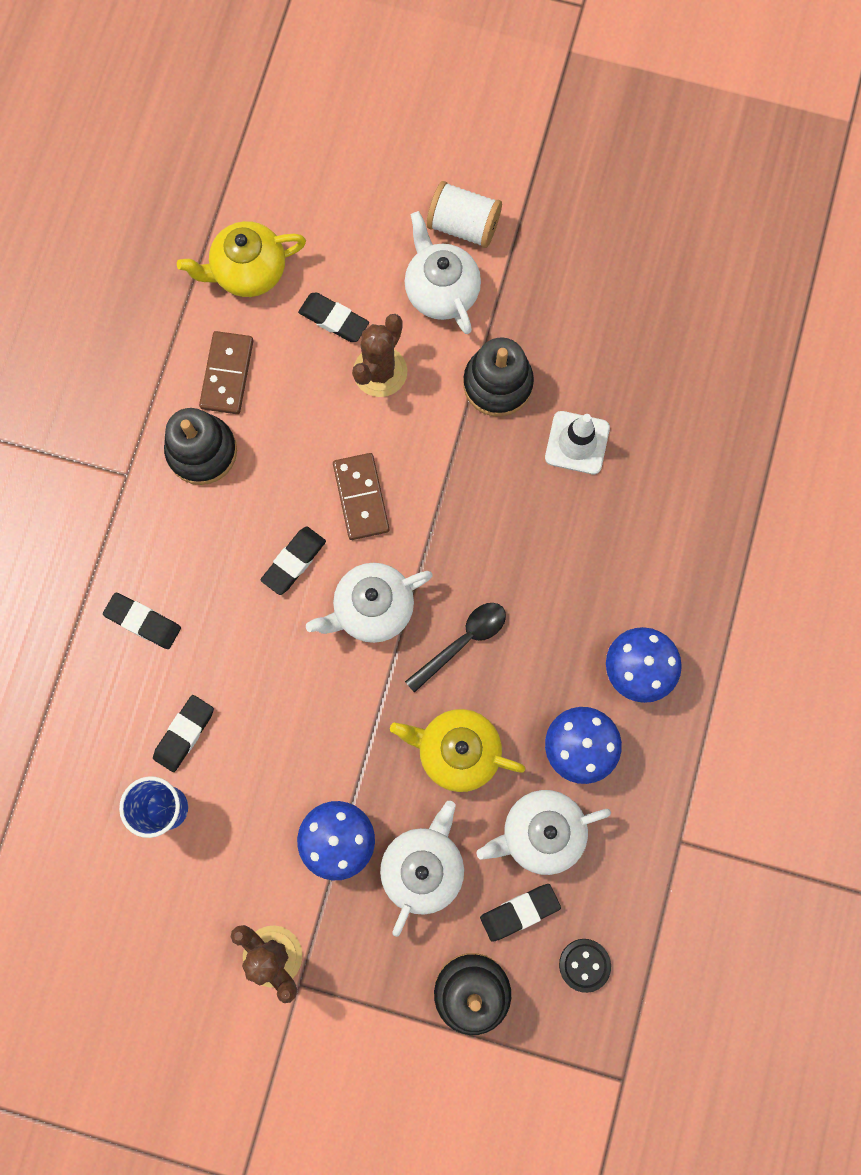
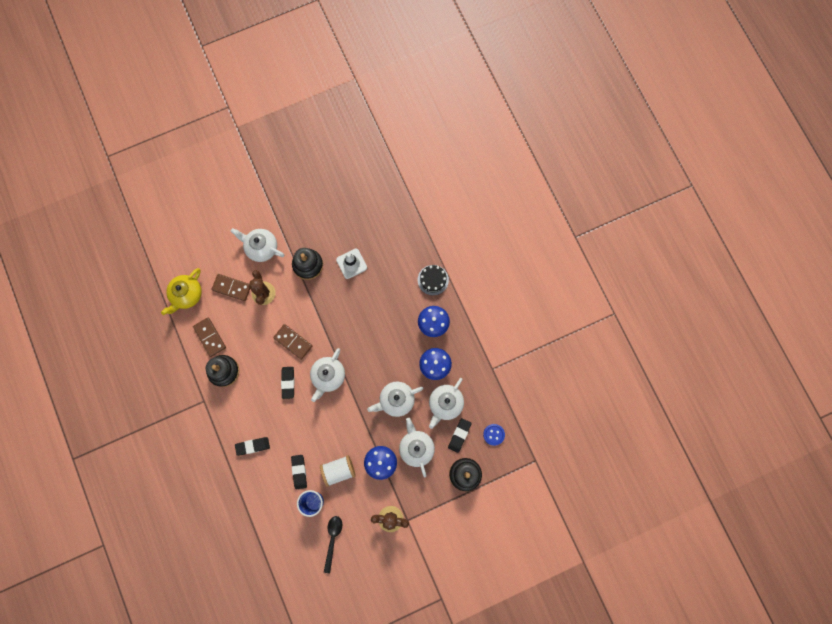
camera: 40 degrees left, 0 degrees up
black eraser [298,293,369,342] -> brown domino [212,274,250,301]
yellow teapot [390,709,526,792] -> white teapot [367,381,423,417]
black spoon [405,603,506,693] -> black spoon moved to [324,516,342,573]
white spool [427,181,502,248] -> white spool moved to [320,455,356,487]
black button [559,939,611,993] -> blue button [483,424,505,446]
none -> black cake [418,265,449,295]

